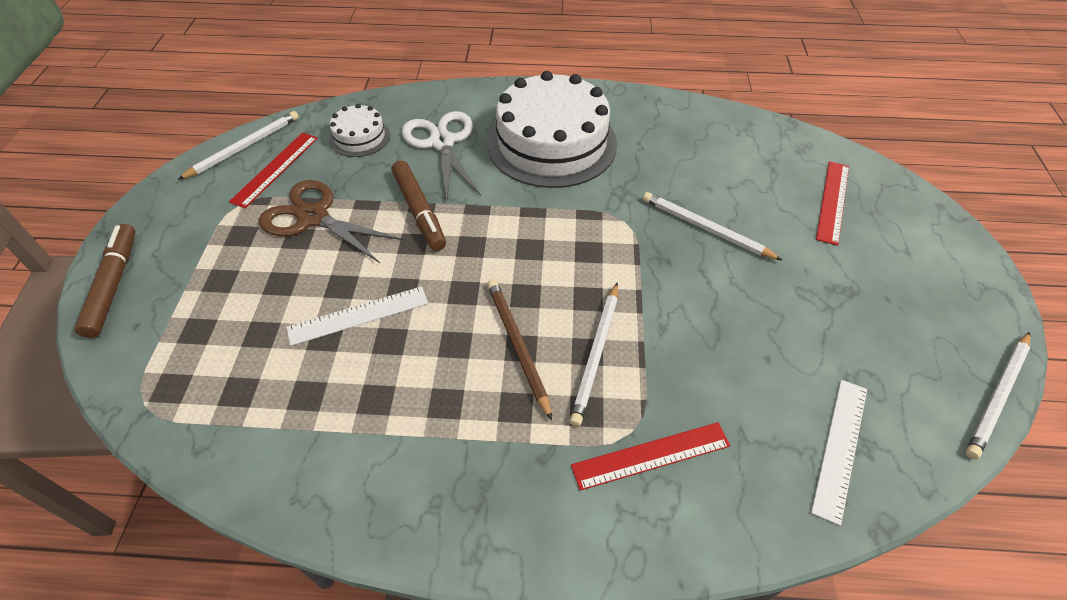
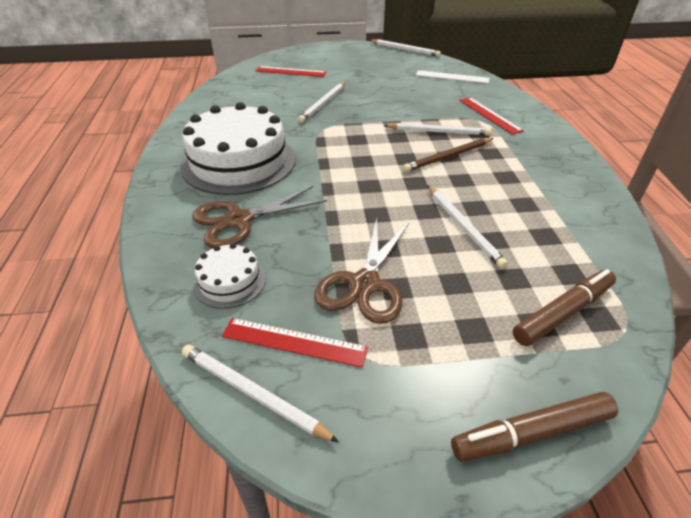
camera: 100 degrees left, 10 degrees down
white ruler [286,286,428,346] -> white pencil [428,186,508,269]
brown marker [391,160,446,251] -> brown marker moved to [513,269,616,346]
white scissors [401,111,481,200] -> brown scissors [192,186,327,248]

